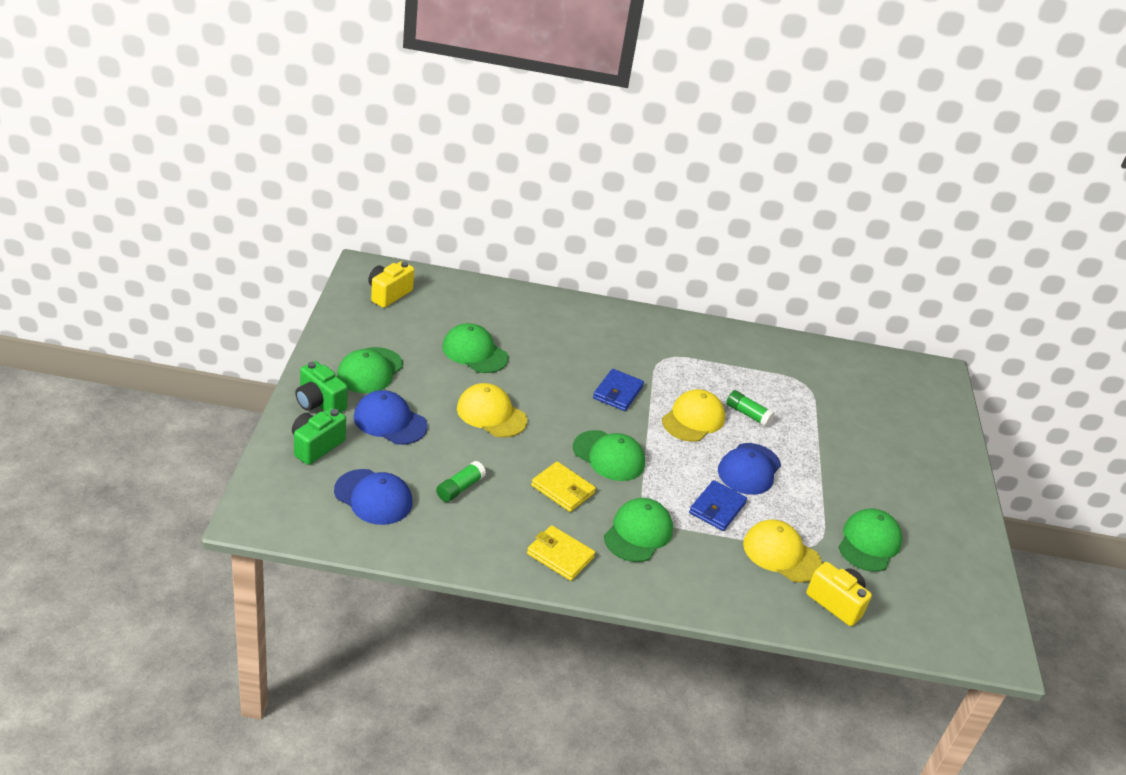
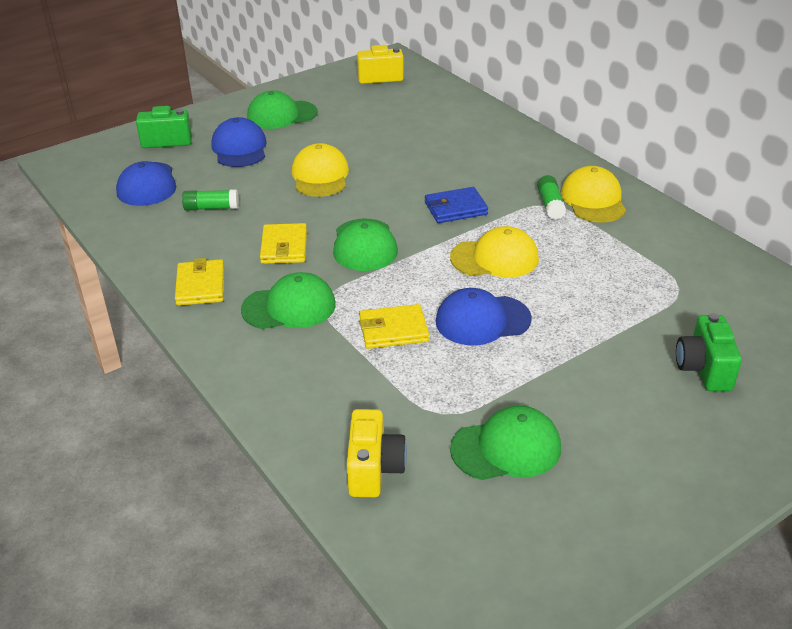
camera: 55 degrees right, 0 degrees up
green camera [295,361,348,412] -> green camera moved to [676,313,742,391]
green cap [442,323,508,373] -> none
blue wallet [689,480,747,531] -> yellow wallet [359,304,429,349]
green glue stick [726,390,775,427] -> green glue stick moved to [537,175,566,220]
yellow cap [743,519,822,583] -> yellow cap moved to [561,166,626,222]

